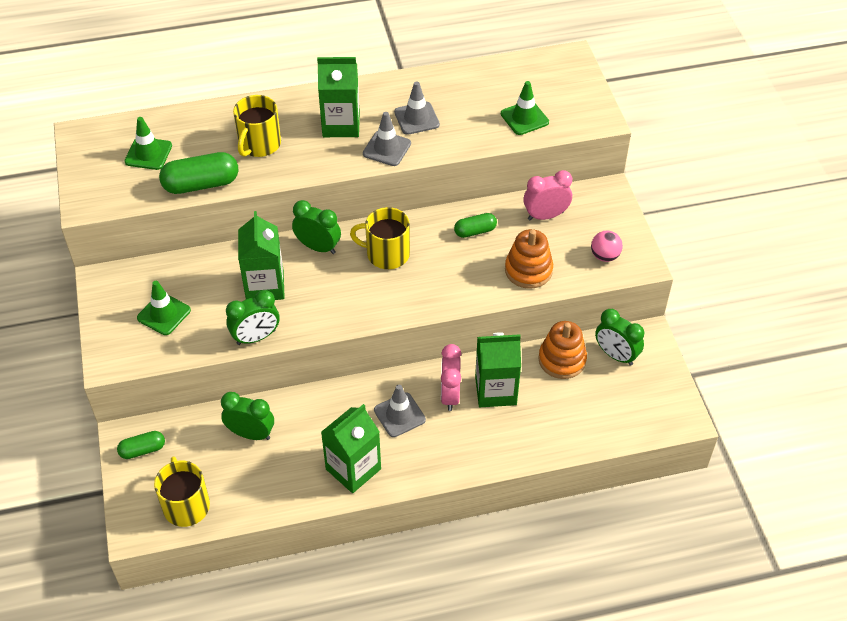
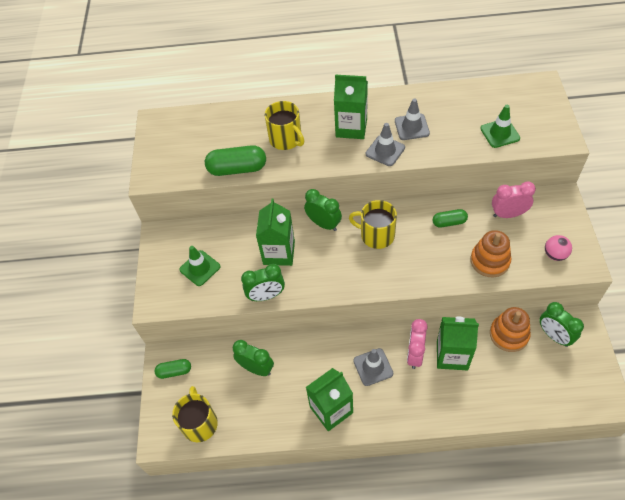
camera: 15 degrees right, 5 degrees up
green traffic cone [125,117,172,170] -> none
yellow mug [233,95,281,157] -> yellow mug turned 75 degrees counterclockwise [265,101,304,150]

